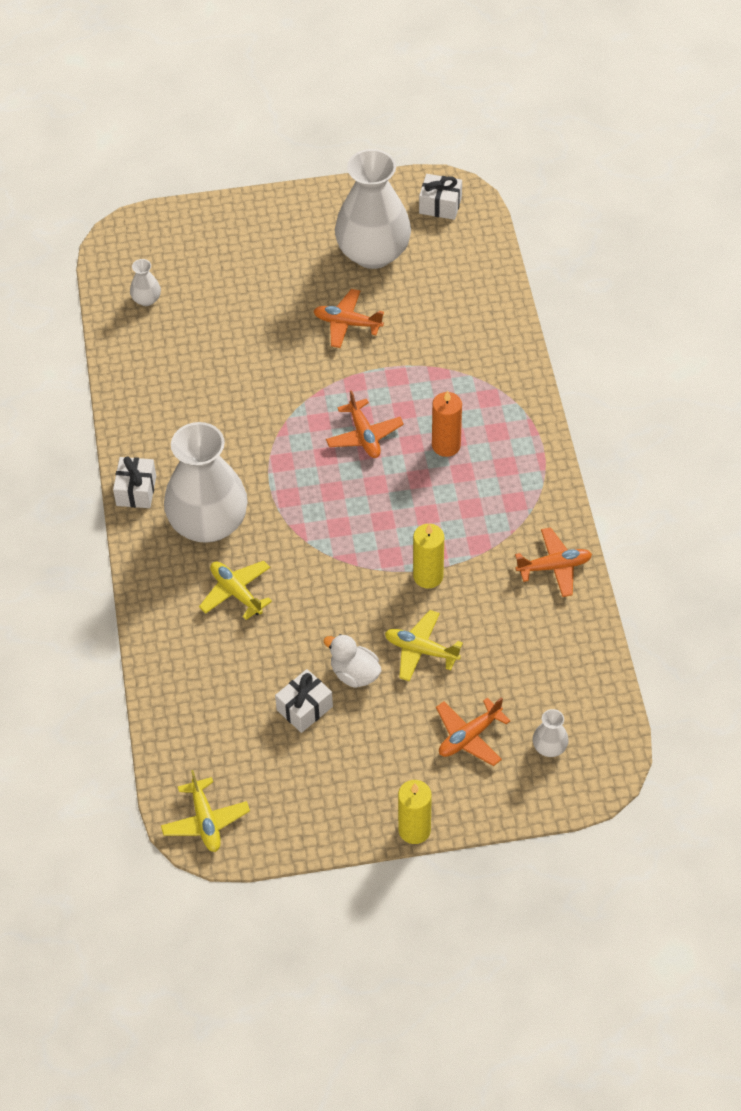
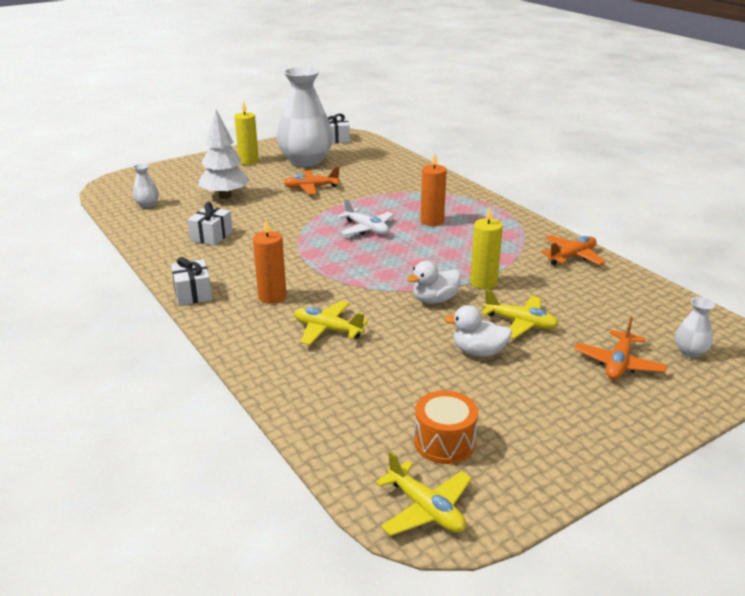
camera: 25 degrees left, 25 degrees down
white vase [164,422,248,543] -> orange candle [253,219,286,304]
white gift [275,669,333,733] -> white gift moved to [188,202,233,246]
orange plane [326,390,404,458] -> white plane [337,199,394,235]
yellow plane [385,610,463,681] -> yellow plane turned 150 degrees counterclockwise [481,289,559,339]
yellow candle [398,780,432,844] -> yellow candle moved to [235,101,259,165]
none -> white tree [198,109,250,199]
none -> white duck [407,261,461,304]
none -> orange drum [414,390,478,464]

